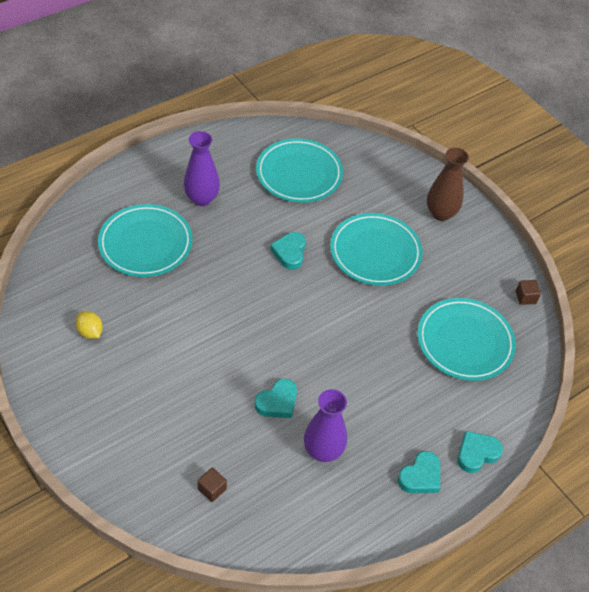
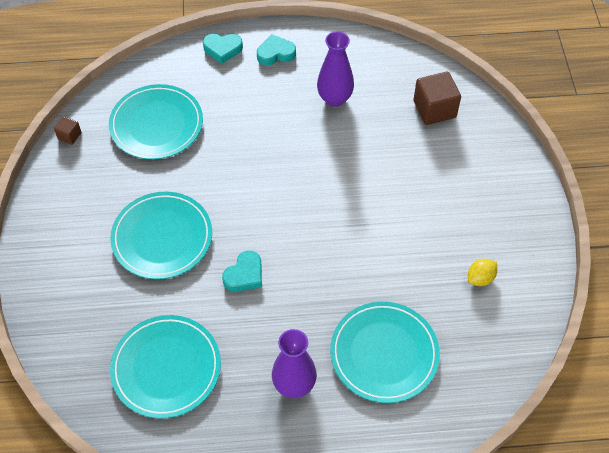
camera: 145 degrees left, 5 degrees up
yellow lemon [75,311,103,339] -> yellow lemon turned 60 degrees clockwise [468,259,497,286]
brown cube [197,467,227,502] -> brown cube [413,72,461,125], size x1.97
turquoise heart [255,379,297,418] -> none
brown vase [427,147,469,221] -> none

